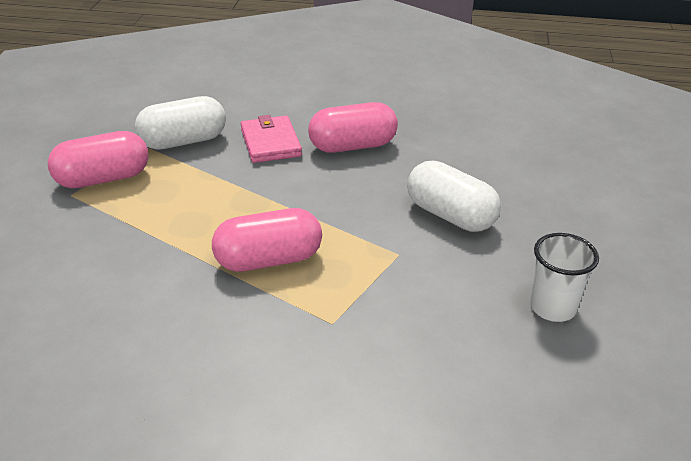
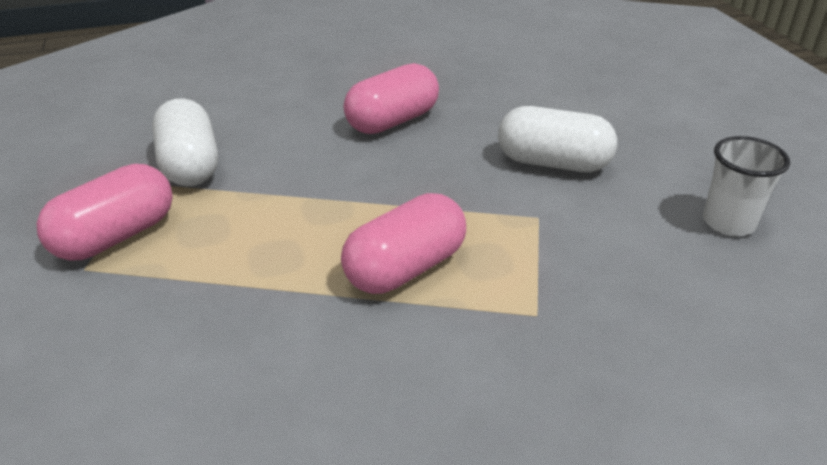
camera: 25 degrees left, 0 degrees up
white capsule [135,96,226,150] -> white capsule turned 60 degrees counterclockwise [152,99,218,186]
pink wallet [241,115,302,163] -> none

